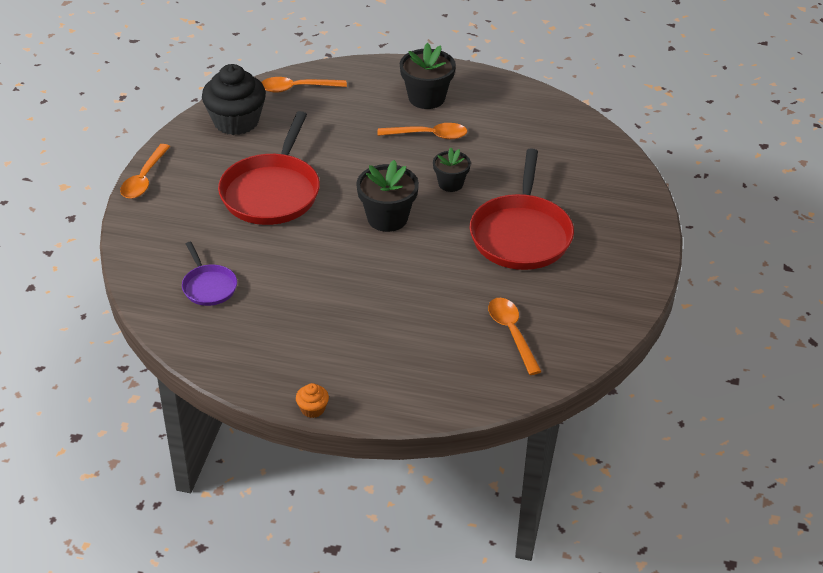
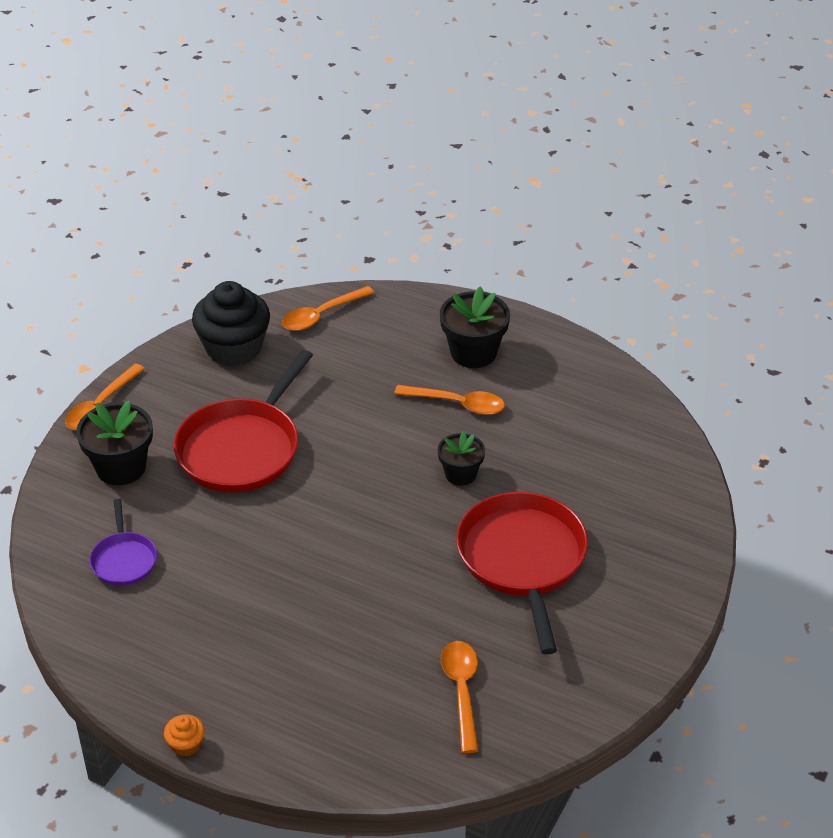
camera: 15 degrees right, 0 degrees up
orange spoon [261,77,347,93] -> orange spoon turned 45 degrees counterclockwise [282,286,374,331]
black flower pot [356,160,419,232] -> black flower pot moved to [76,401,153,485]
red pan [470,148,574,270] -> red pan turned 150 degrees clockwise [456,492,588,655]

